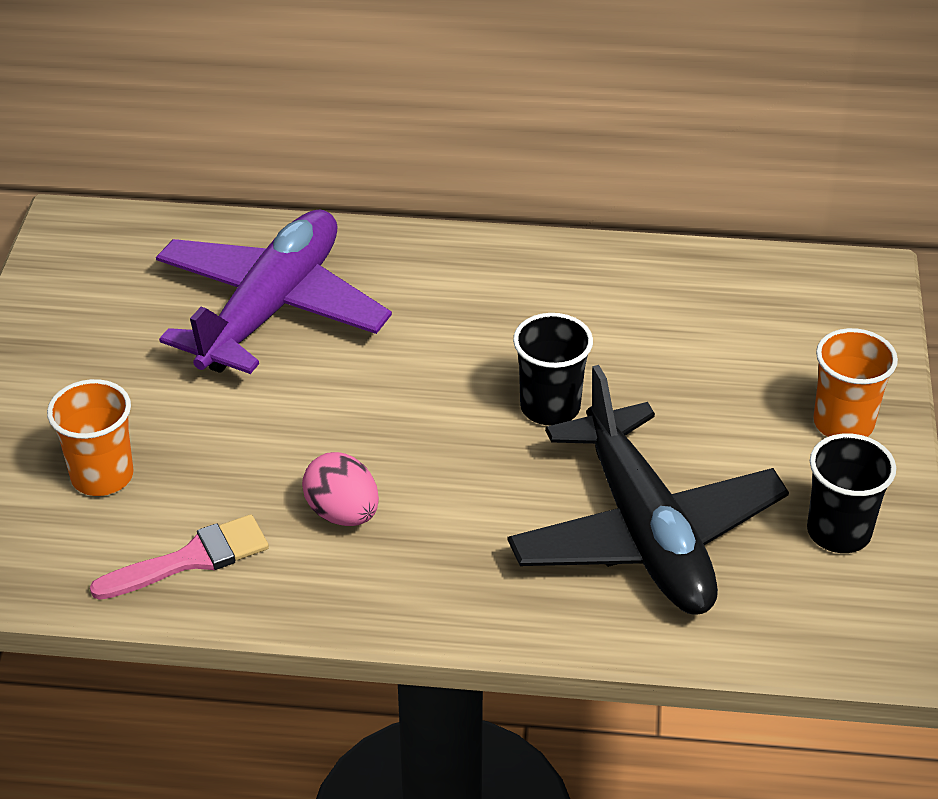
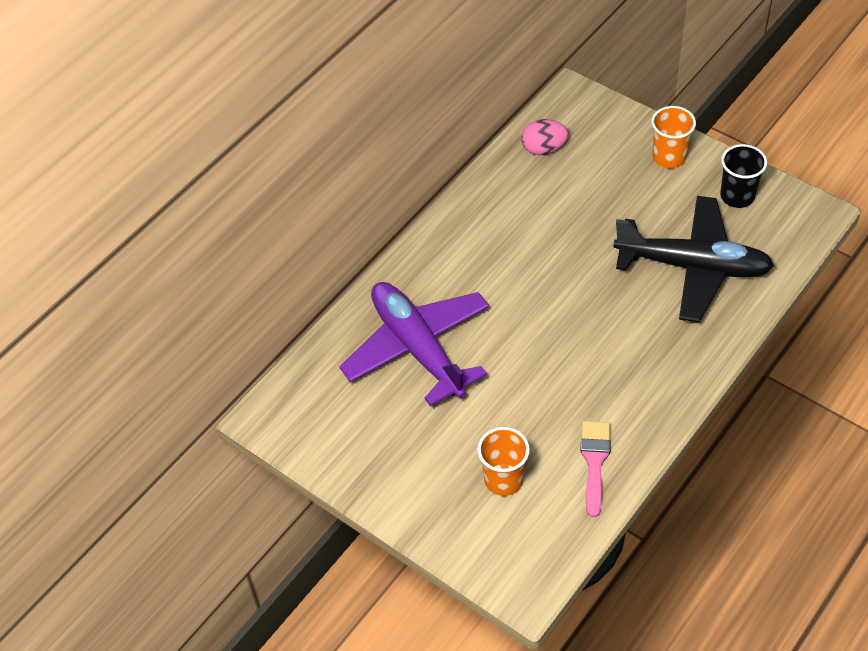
camera: 55 degrees left, 10 degrees up
pink egg [302,452,379,526] -> pink egg moved to [521,119,568,155]
black cup [513,313,593,426] -> none

